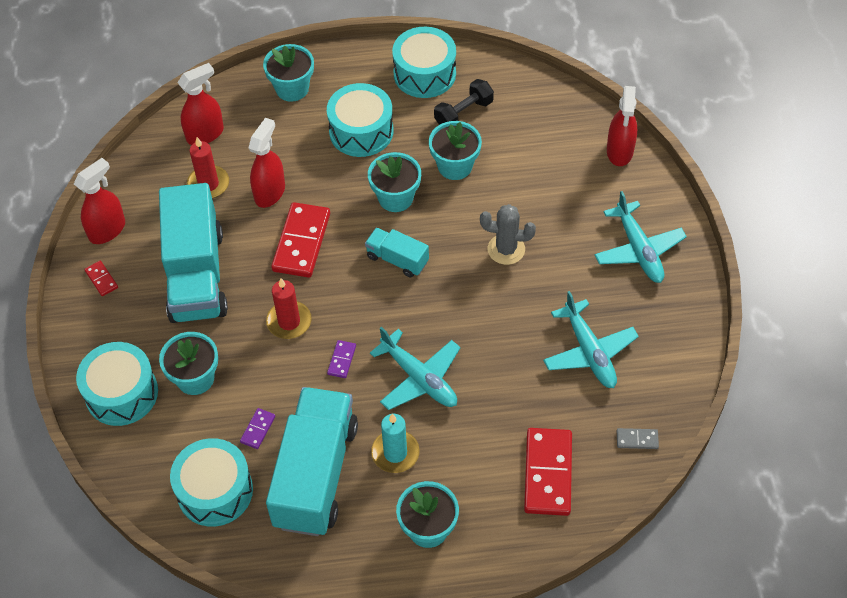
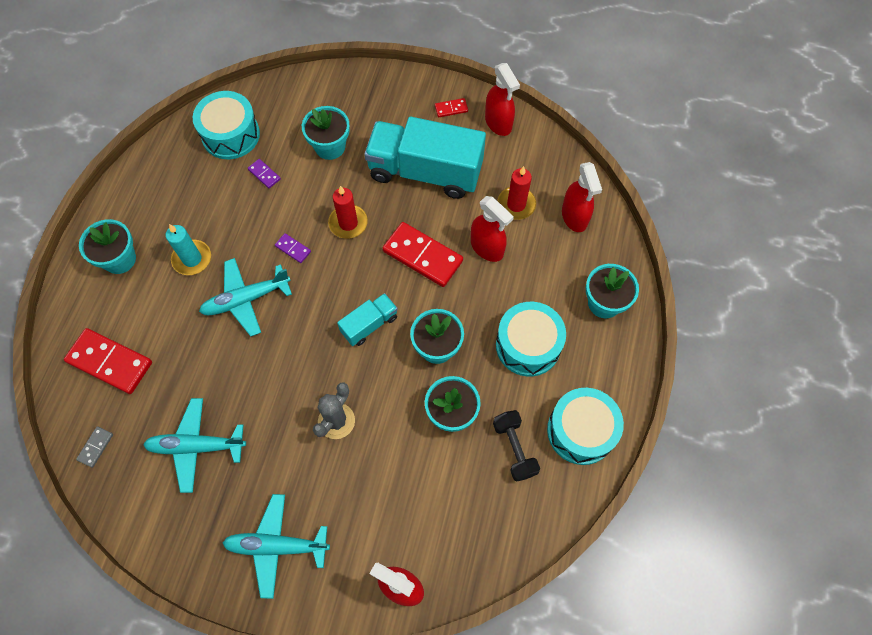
camera: 110 degrees right, 10 degrees up
turquoise drum [76,342,158,426] -> none
turquoise truck [266,387,358,536] -> none

